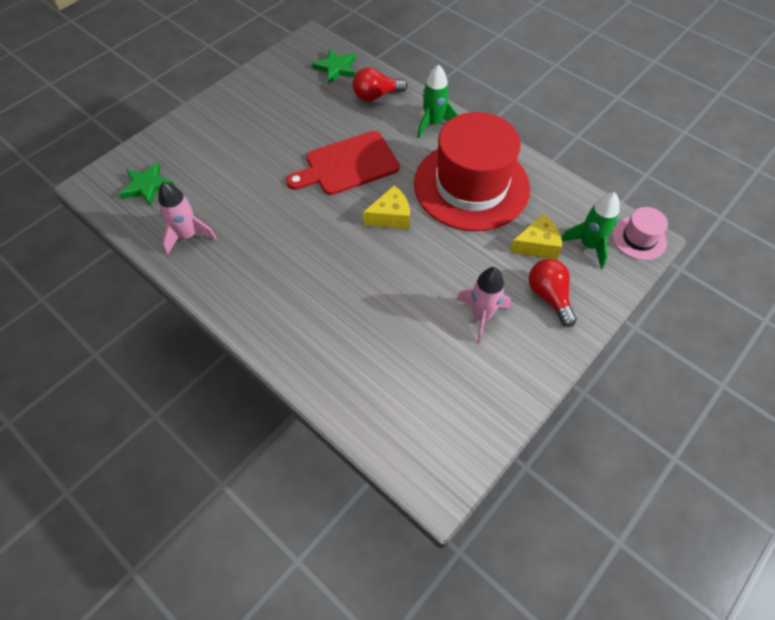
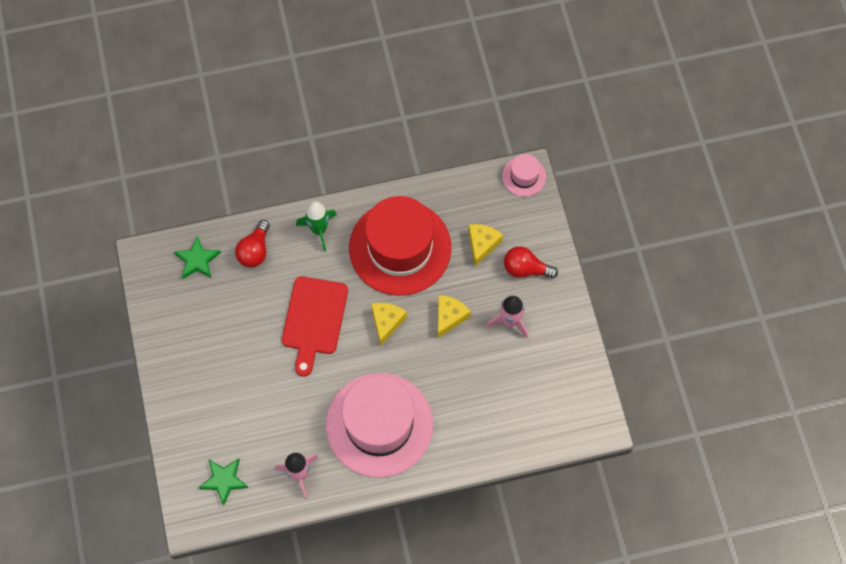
camera: 55 degrees left, 10 degrees up
green rocket [561,192,620,269] -> none
none -> pink hat [326,373,433,478]
none -> yellow cheese [438,295,471,338]

